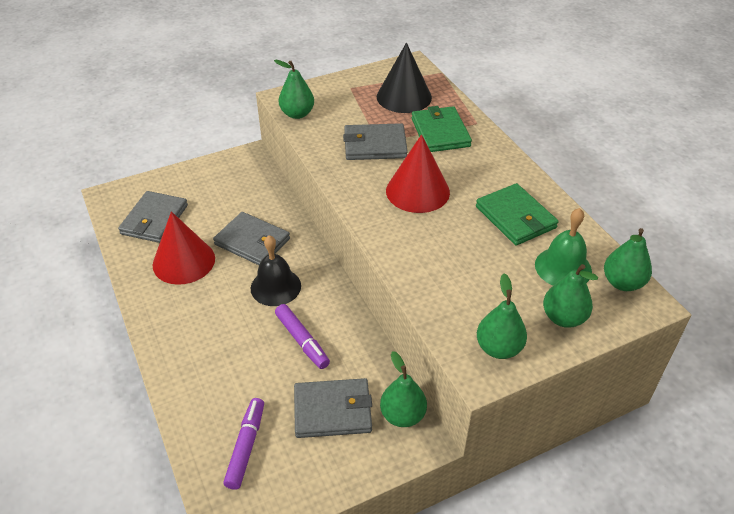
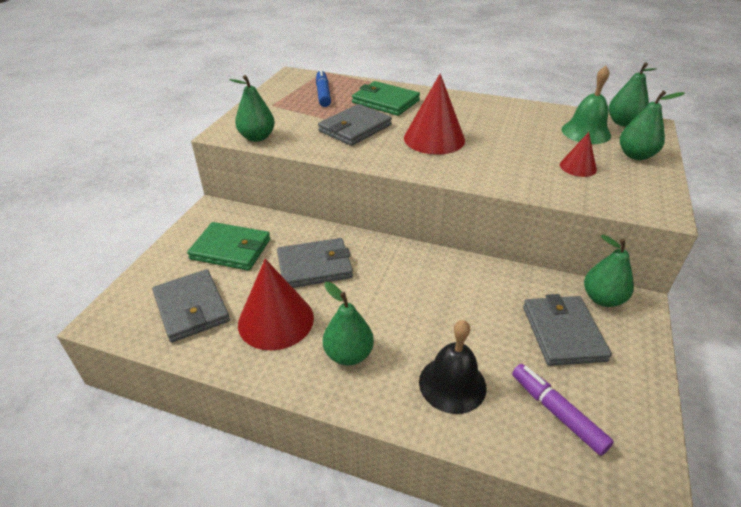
camera: 45 degrees left, 5 degrees down
black bell [251,235,301,306] -> black bell moved to [419,320,486,414]
purple marker [275,304,330,369] -> none
grey wallet [294,378,372,438] -> grey wallet turned 45 degrees counterclockwise [523,294,612,366]
black cone [377,43,432,113] -> blue marker [316,69,331,107]
green wallet [476,183,558,246] -> green wallet moved to [187,222,270,271]
green pear [477,274,527,359] -> green pear moved to [323,282,374,365]
none -> red cone [560,132,597,177]

